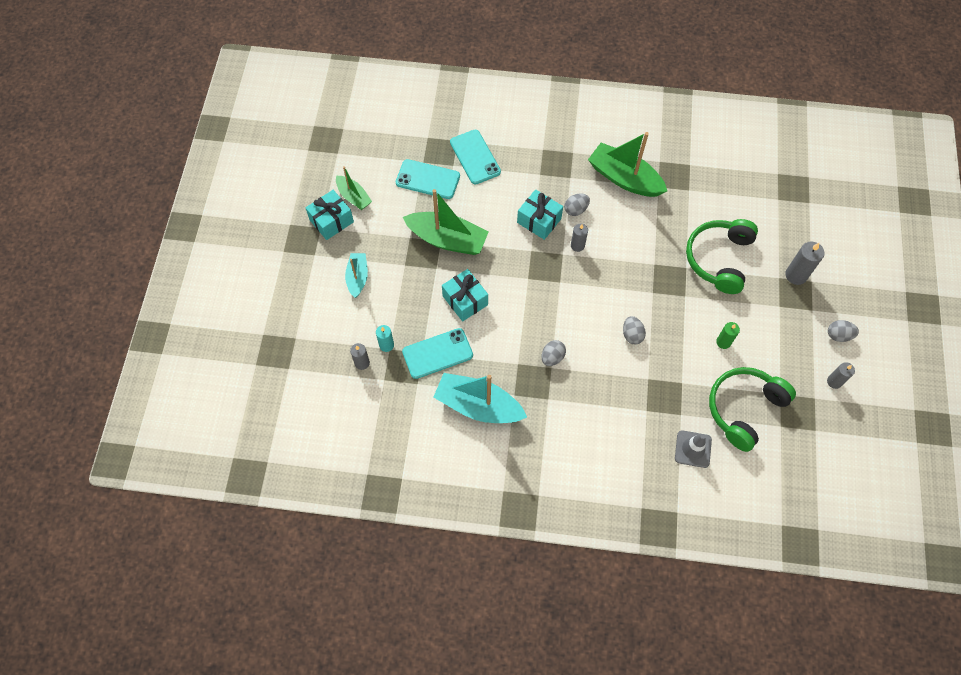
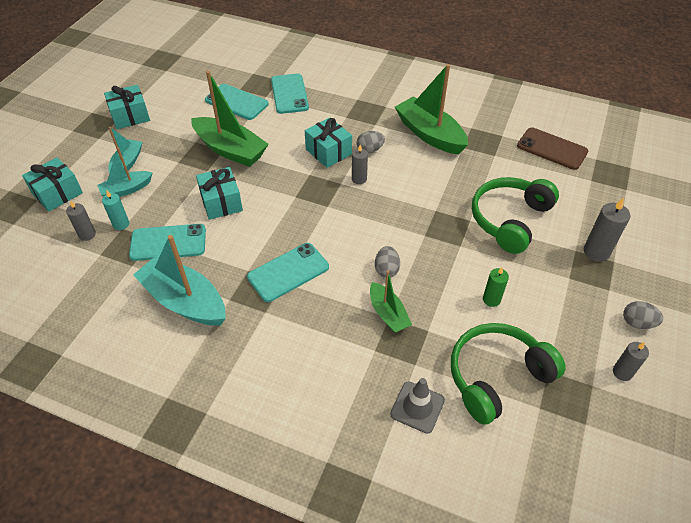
camera: 15 degrees right, 15 degrees down
green boat [336,166,372,210] -> green boat moved to [370,270,412,333]
grey egg [541,340,566,366] -> turquoise phone [247,243,329,302]
none -> turquoise gift [22,157,83,212]
none -> turquoise boat [97,147,153,197]
none -> brown phone [517,127,588,170]

